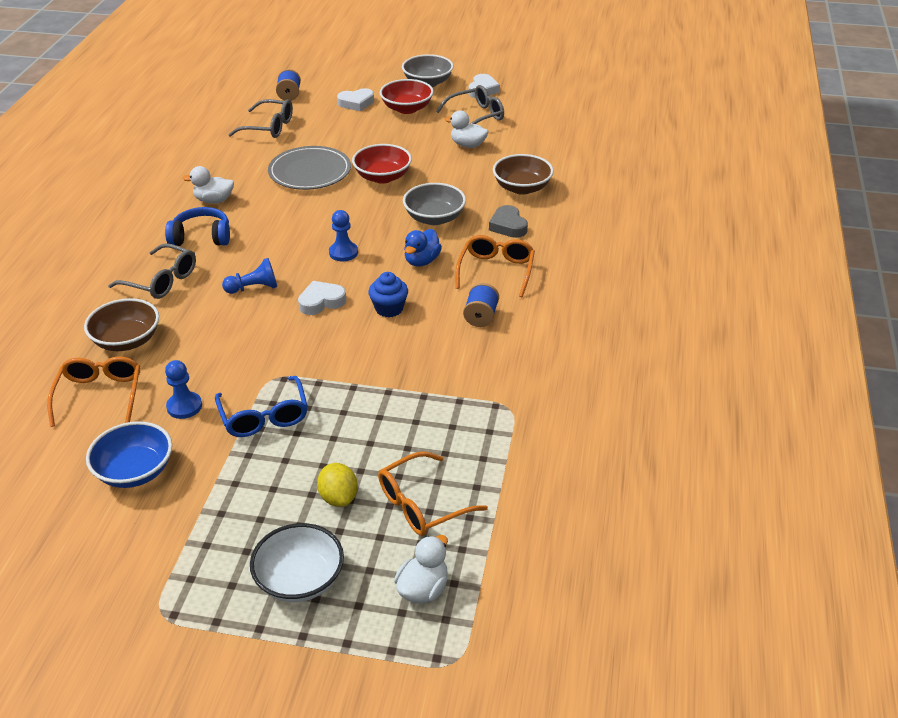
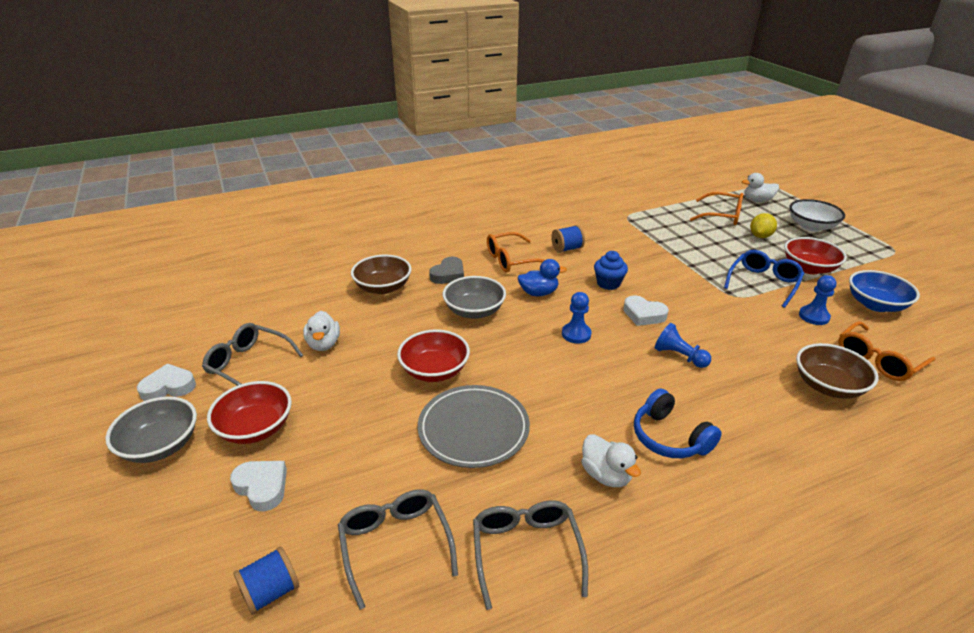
camera: 125 degrees left, 5 degrees down
grey glasses [108,243,196,299] -> grey glasses moved to [473,500,588,610]
none -> red bowl [784,237,847,274]

